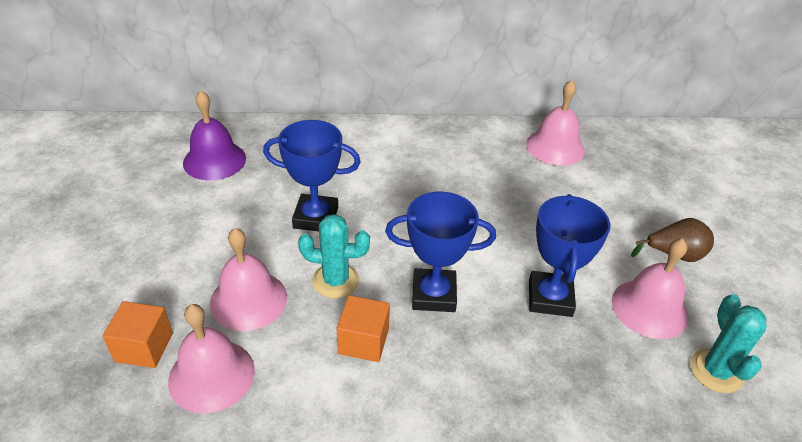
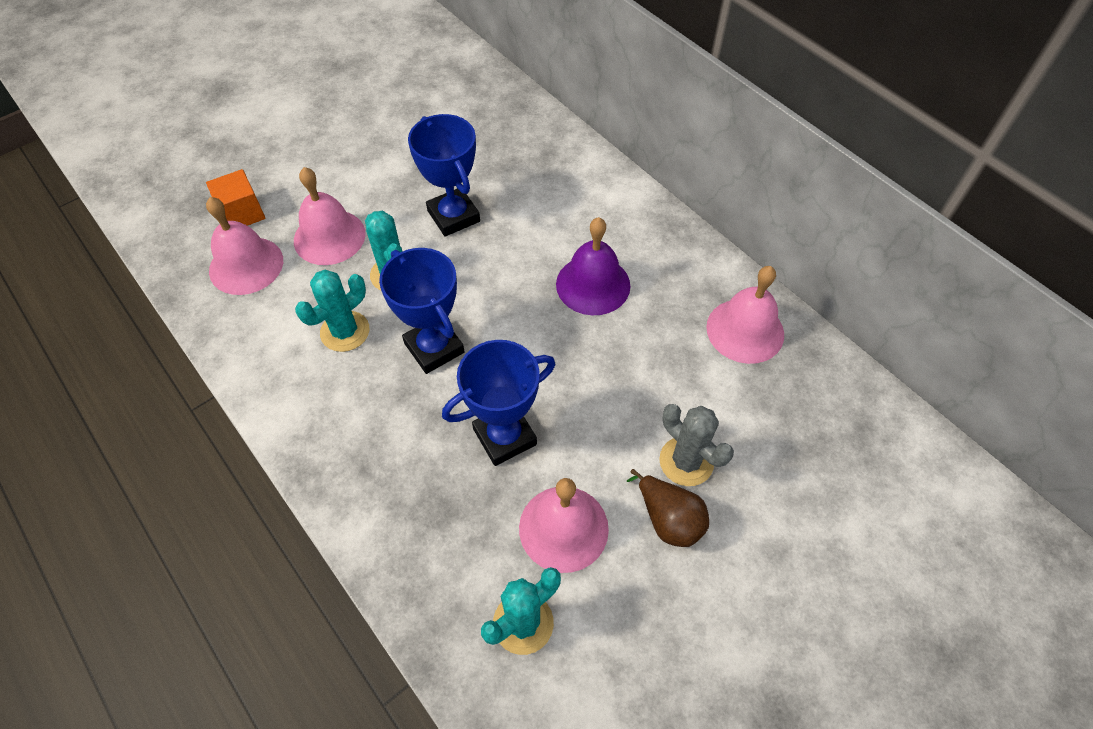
camera: 55 degrees right, 15 degrees up
purple bell [183,90,246,180] -> purple bell moved to [556,217,630,315]
orange cube [337,295,390,362] -> turquoise cactus [295,270,369,352]
none -> grey cactus [659,404,734,486]

